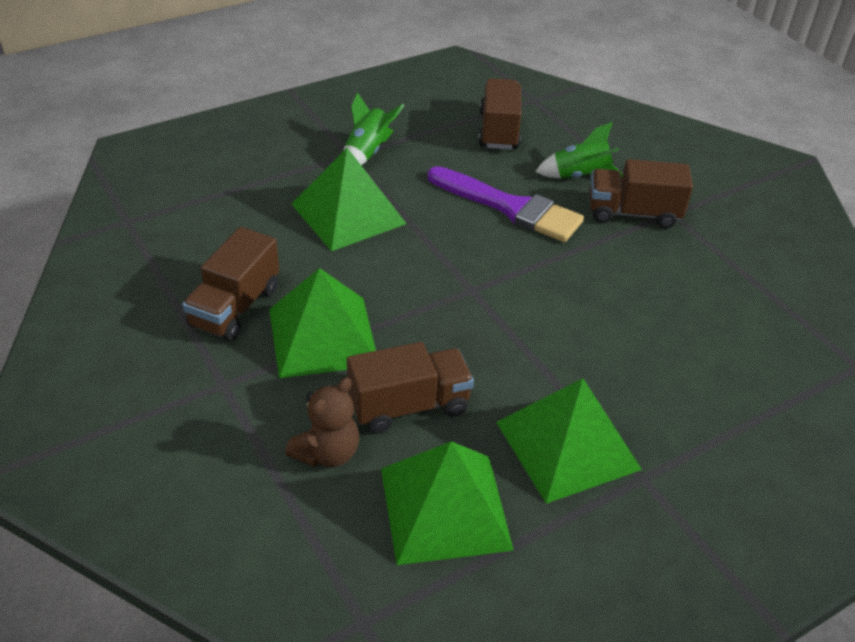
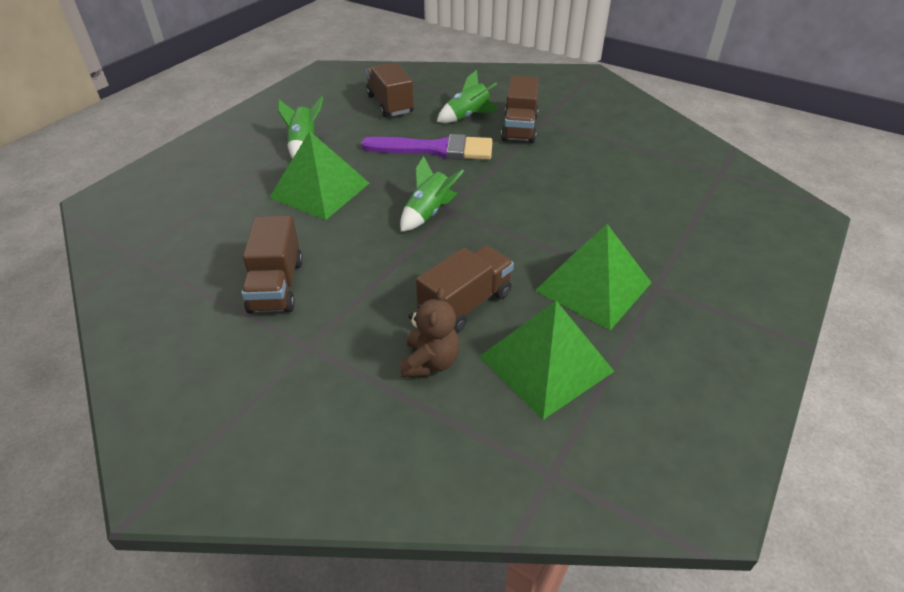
camera: 25 degrees left, 0 degrees up
green pyramid [269,268,376,379] -> none
brown truck [589,159,693,229] -> brown truck turned 60 degrees counterclockwise [501,76,539,143]
none -> green rocket [400,156,464,232]

